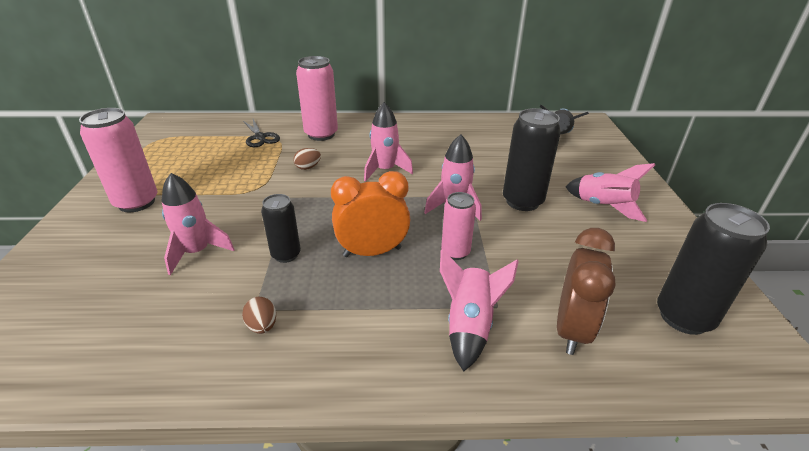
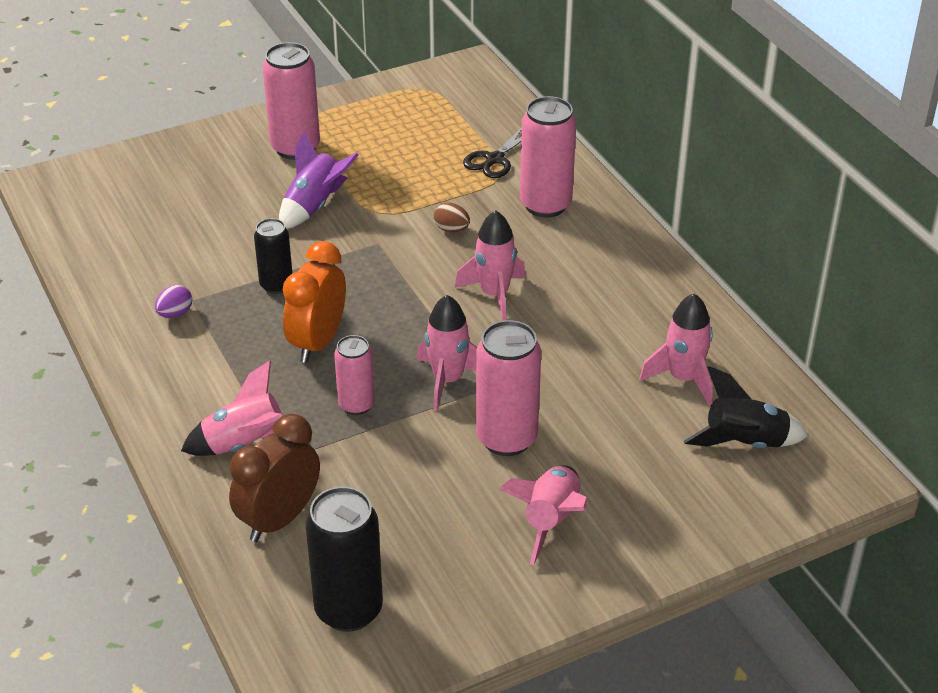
camera: 65 degrees right, 5 degrees up
pink rocket [162,173,235,275] -> pink rocket moved to [639,293,713,406]
brown egg [242,297,276,334] -> purple egg [155,285,192,318]
orange clock [331,171,411,257] -> orange clock turned 120 degrees counterclockwise [283,241,346,363]
black can [503,108,561,211] -> pink can [476,320,541,456]
brown clock [557,228,615,355] -> brown clock turned 135 degrees clockwise [229,414,320,542]
none -> purple rocket [279,132,359,229]

